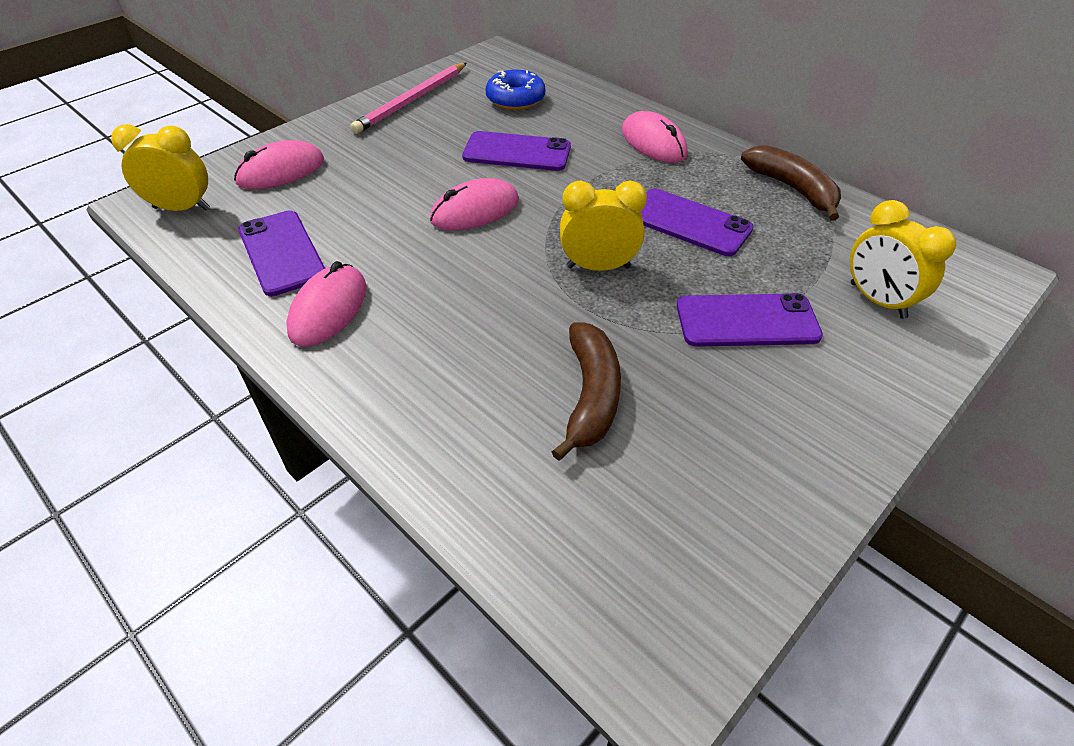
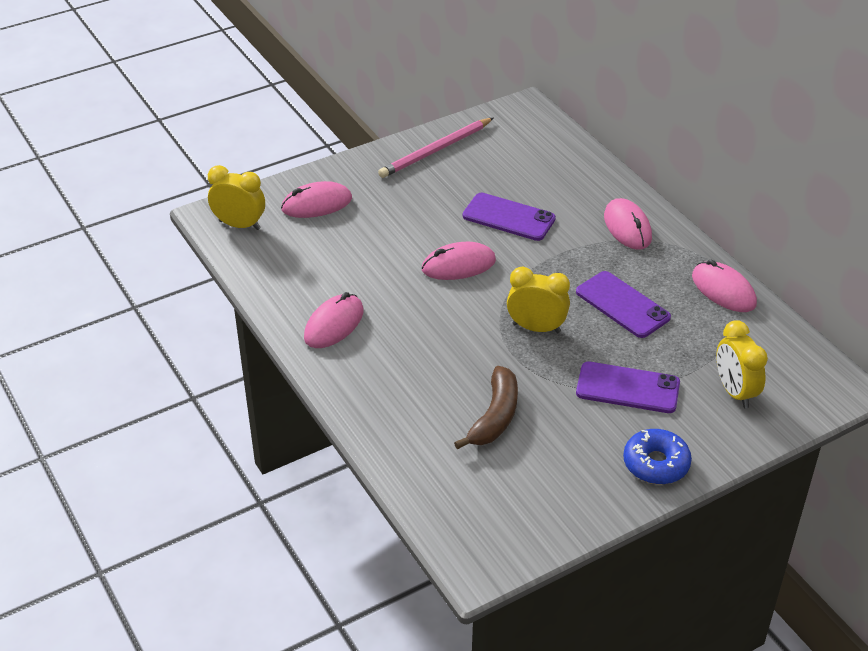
camera: 15 degrees right, 5 degrees down
purple phone [238,210,325,296] -> none
blue donut [486,70,545,110] -> blue donut moved to [623,429,692,484]
brown banana [741,145,841,221] -> pink mouse [692,259,757,312]

